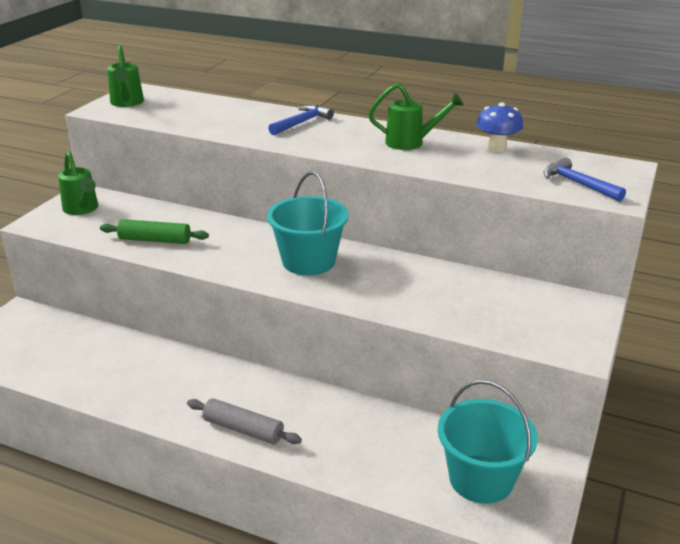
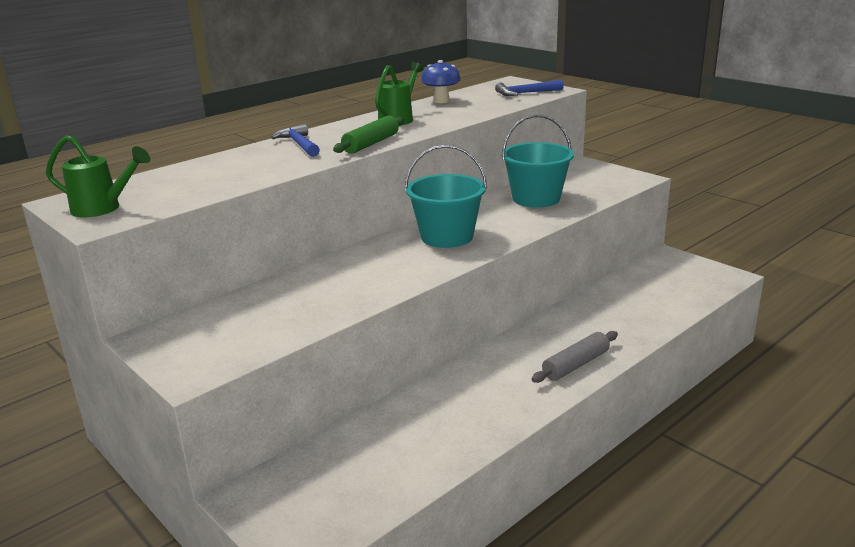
camera: 65 degrees left, 5 degrees down
green watering can [58,151,98,215] -> none
green rolling pin [100,219,209,244] -> green rolling pin moved to [333,116,404,154]
turquoise bucket [437,380,538,504] -> turquoise bucket moved to [501,115,574,208]

